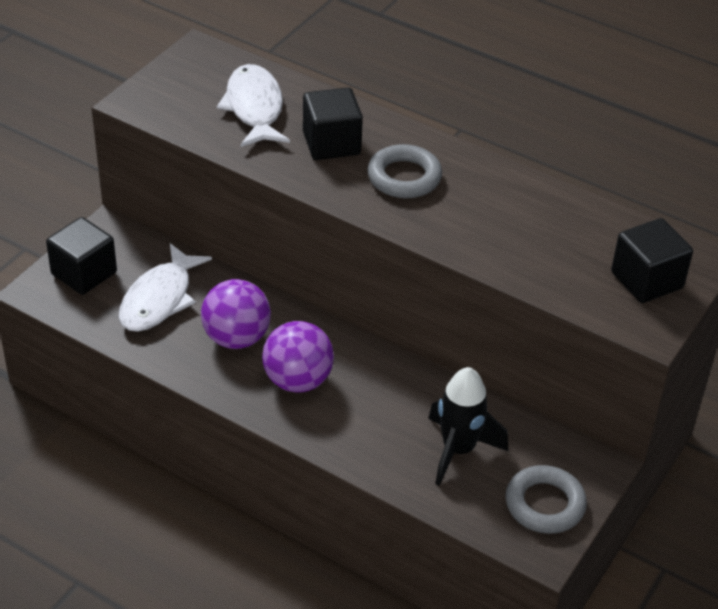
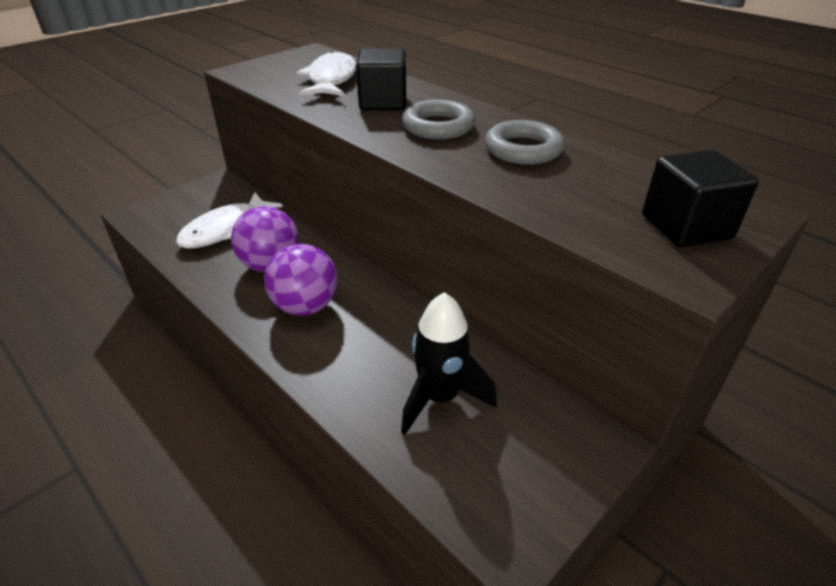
camera: 15 degrees right, 5 degrees down
black cube [46,217,117,295] -> none
grey ring [505,465,587,534] -> grey ring moved to [485,120,565,165]

